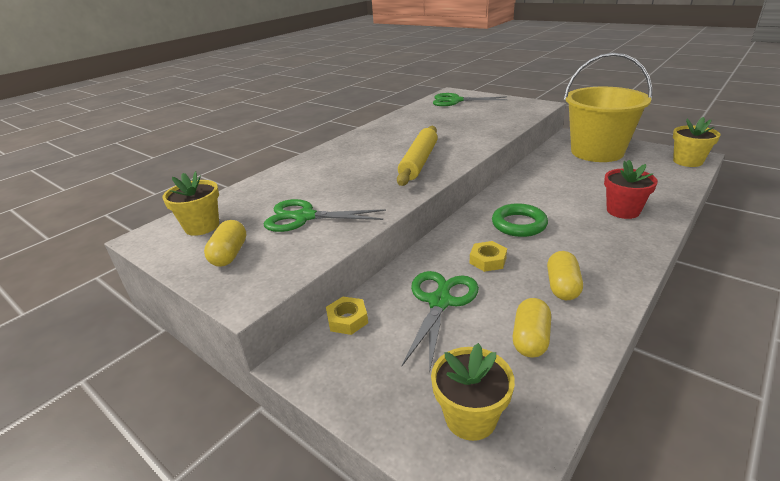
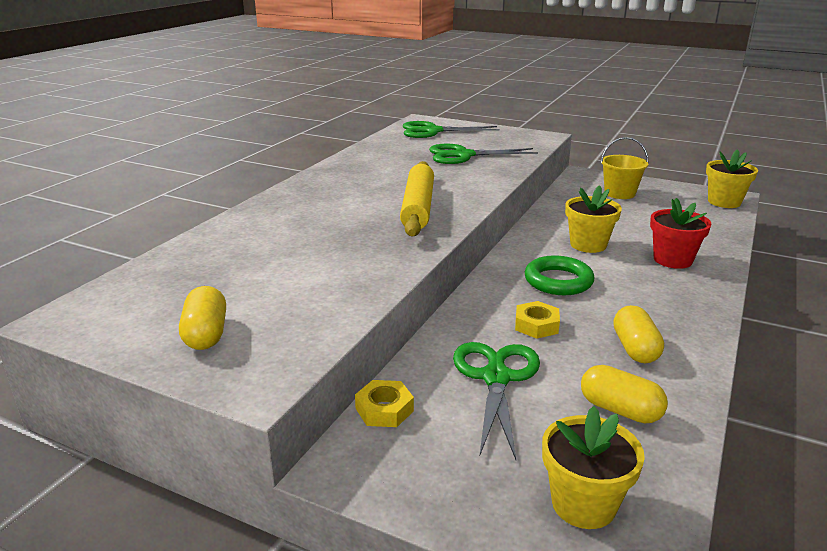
camera: 15 degrees left, 5 degrees down
yellow flower pot [162,171,219,236] -> yellow flower pot moved to [565,185,622,253]
green scissors [264,199,386,232] -> green scissors moved to [429,144,538,164]
yellow capsule [513,298,551,358] -> yellow capsule turned 60 degrees counterclockwise [581,365,668,424]
yellow bucket [564,53,652,162] -> yellow bucket [600,137,648,199], size x0.49

